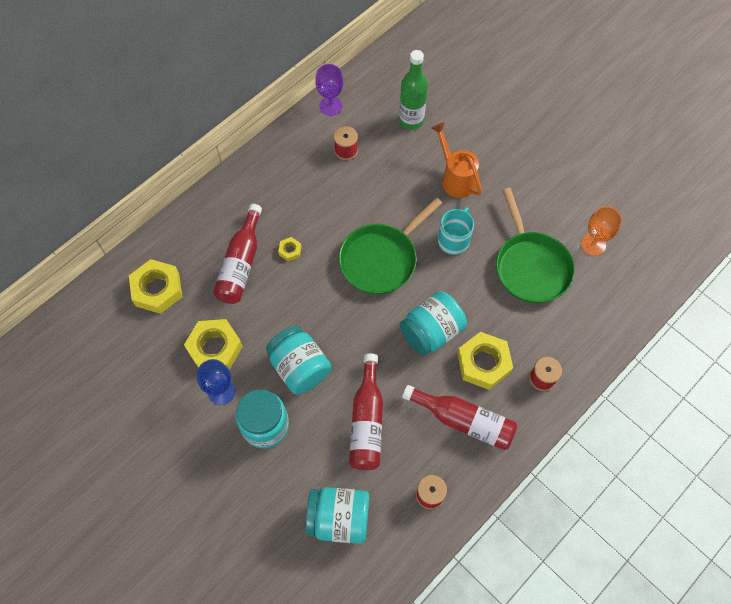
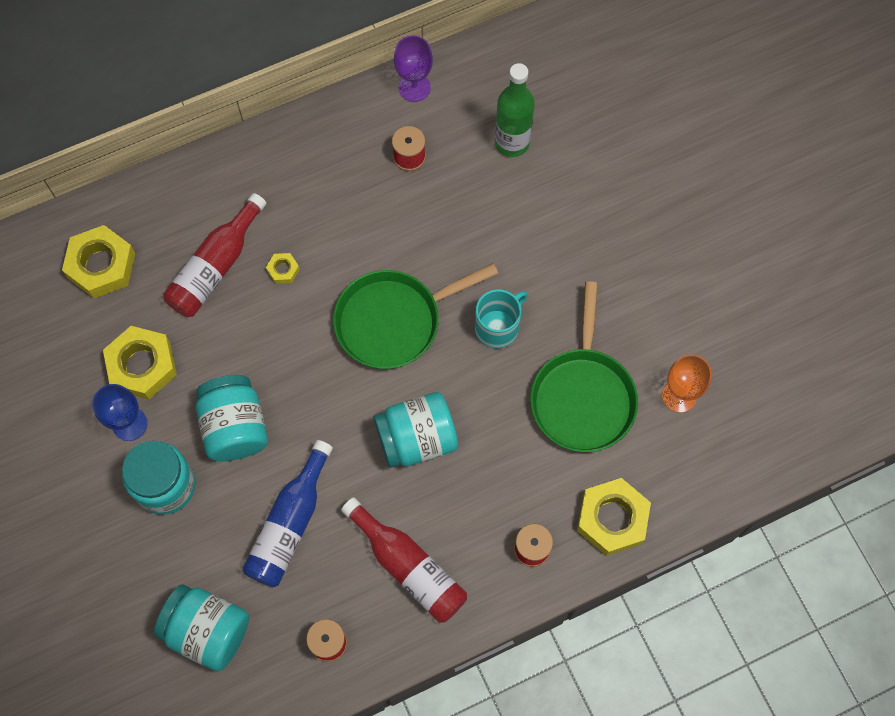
camera: 20 degrees right, 5 degrees up
red bottle [349,353,383,470] -> blue bottle [242,440,333,587]
orange watering can [432,122,482,198] -> none
yellow nut [457,332,513,390] -> yellow nut moved to [577,478,651,556]

